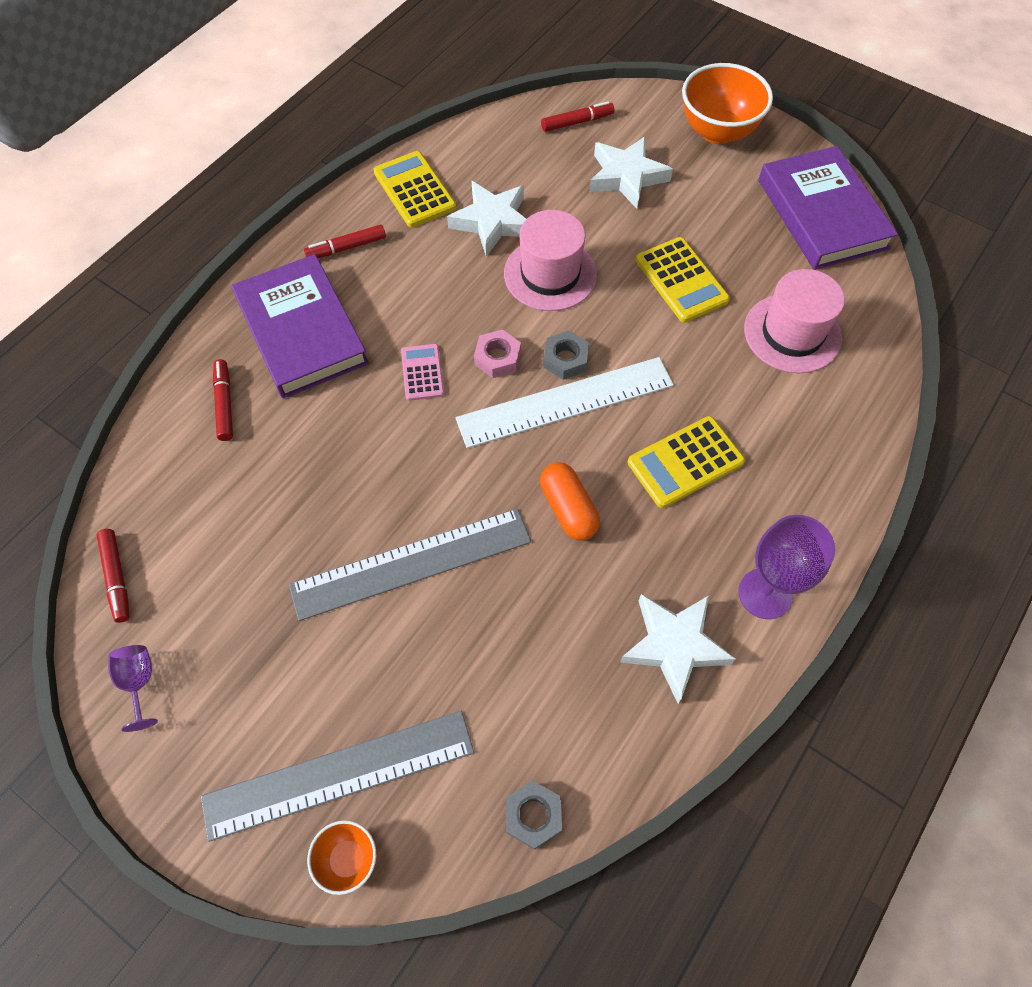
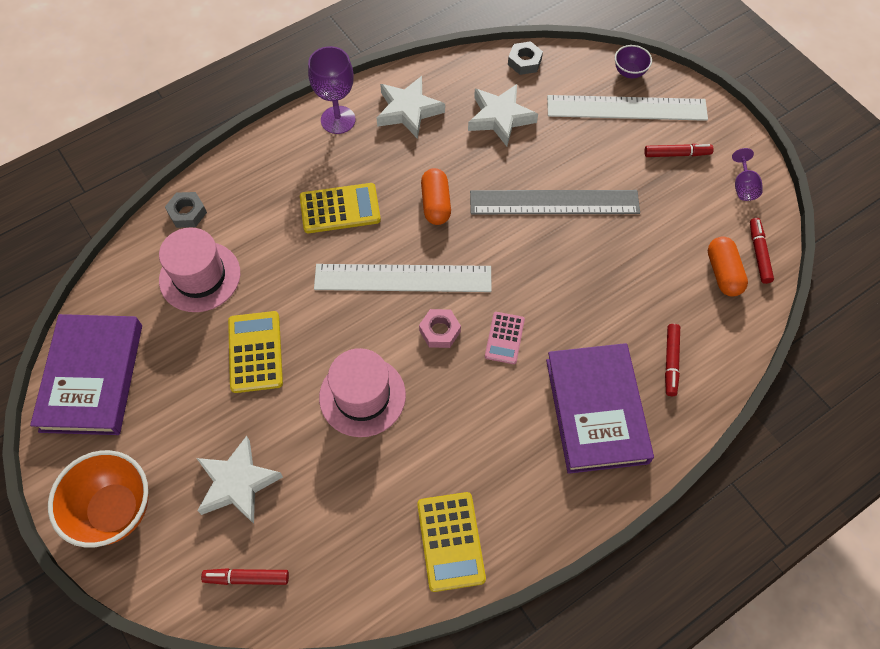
camera: 160 degrees left, 0 degrees up
grey ruler [201,711,474,842] -> white ruler [547,95,708,121]
red marker [304,224,386,258] -> red marker moved to [644,144,714,157]
orange bowl [307,820,376,895] -> purple bowl [615,45,652,78]
white star [447,181,526,256] -> white star moved to [468,84,538,146]
grey nut [543,331,589,380] -> grey nut moved to [165,192,207,228]
none -> orange capsule [708,236,748,297]

